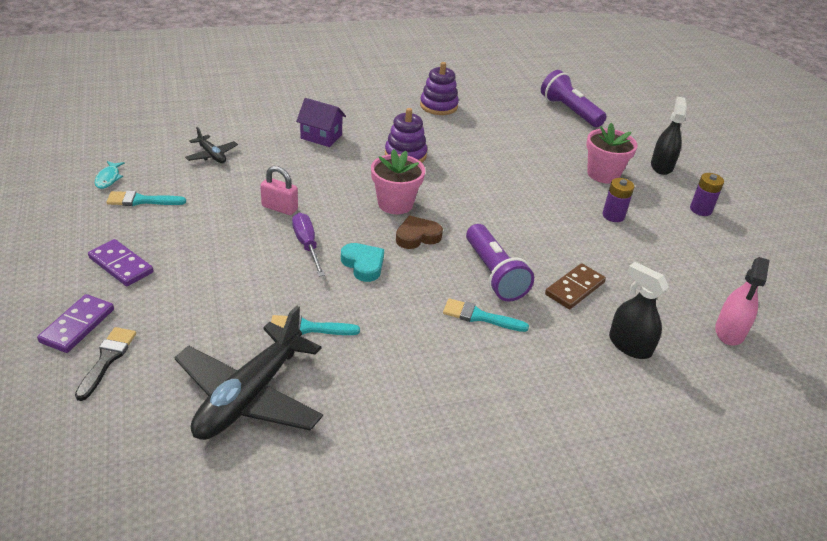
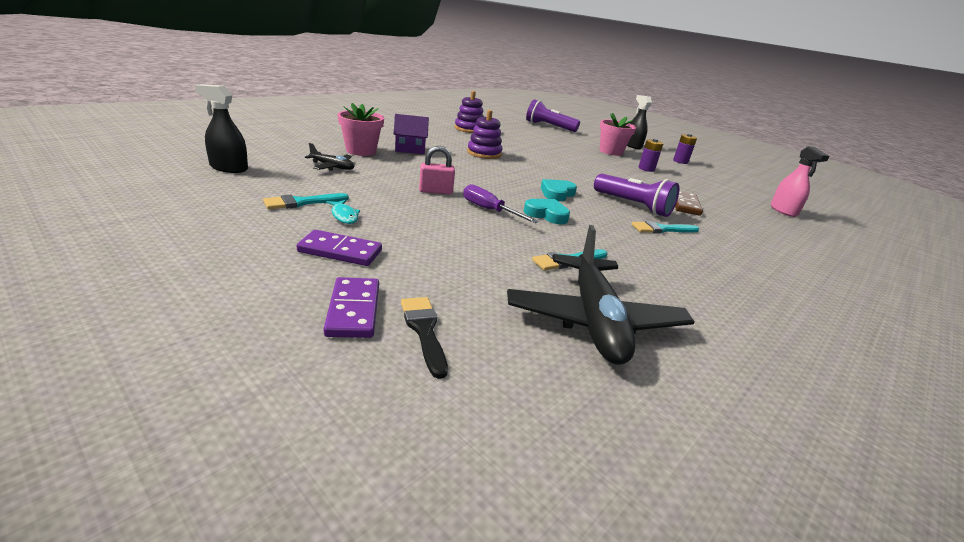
camera: 30 degrees left, 10 degrees down
turquoise fish [95,161,125,189] -> turquoise fish moved to [326,200,360,224]
pink flower pot [371,149,425,214] -> pink flower pot moved to [338,103,384,156]
brown heart [396,216,443,249] -> turquoise heart [541,179,577,201]
black spray bottle [609,262,669,359] -> black spray bottle moved to [195,84,248,173]

